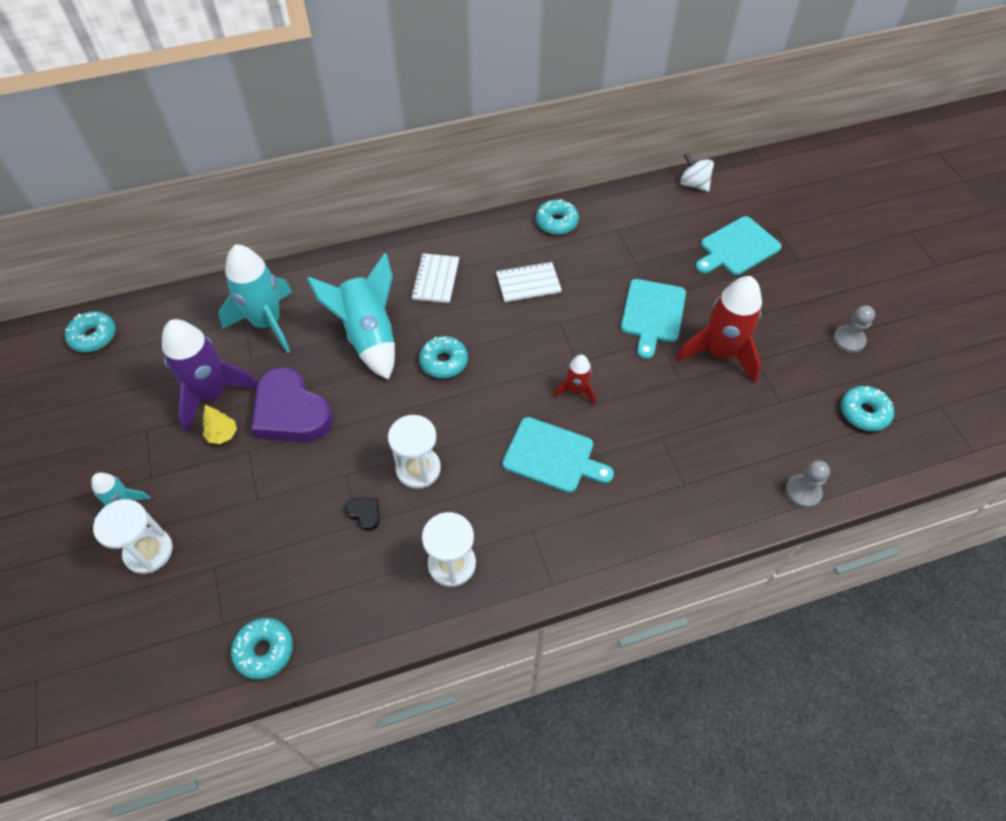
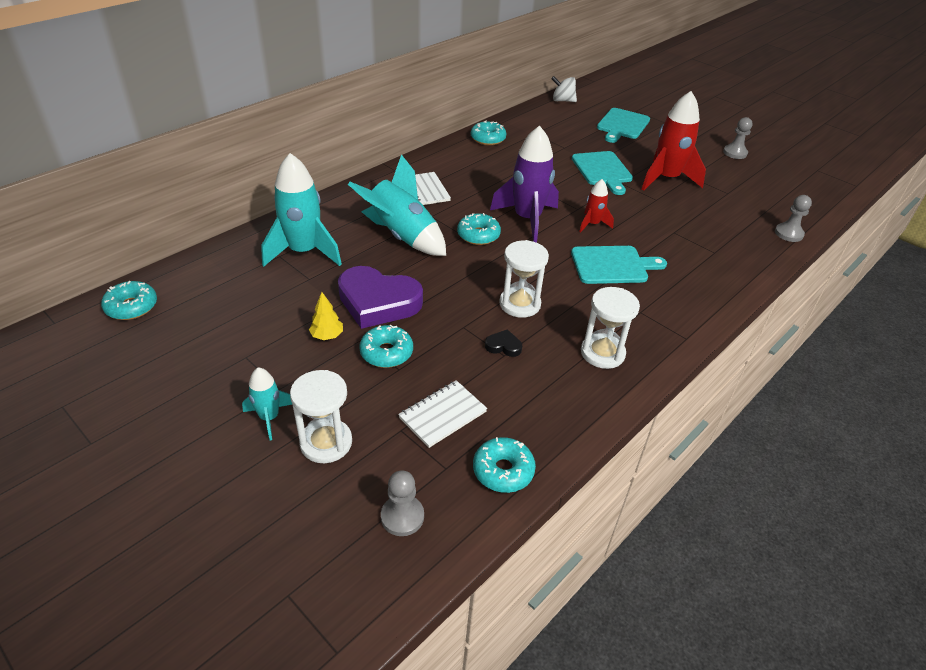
camera: 30 degrees left, 15 degrees down
purple rocket [162,319,258,433] -> purple rocket moved to [490,125,559,243]
white notebook [496,261,562,302] -> white notebook moved to [398,380,487,448]
turquoise donut [841,386,894,431] -> turquoise donut moved to [359,325,413,368]
none -> grey pawn [381,470,424,536]

